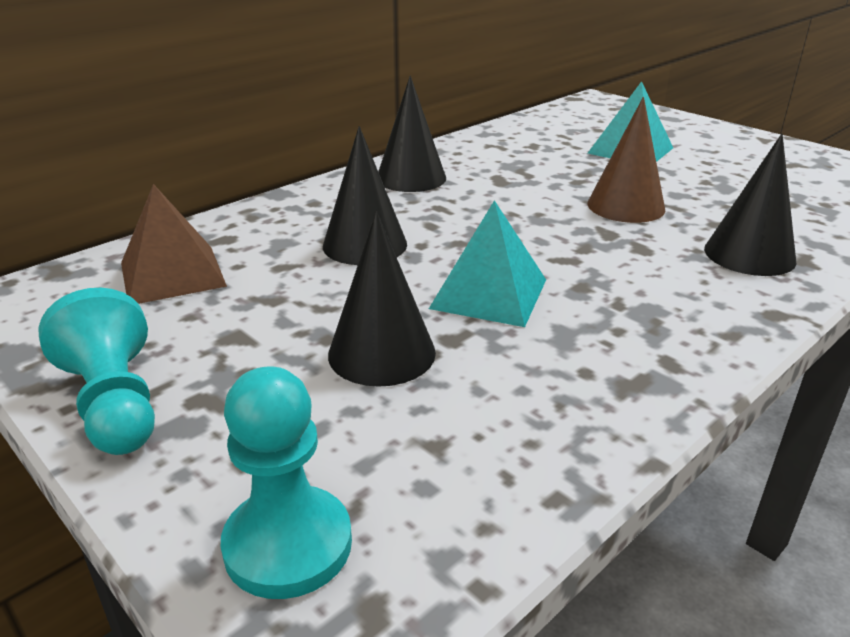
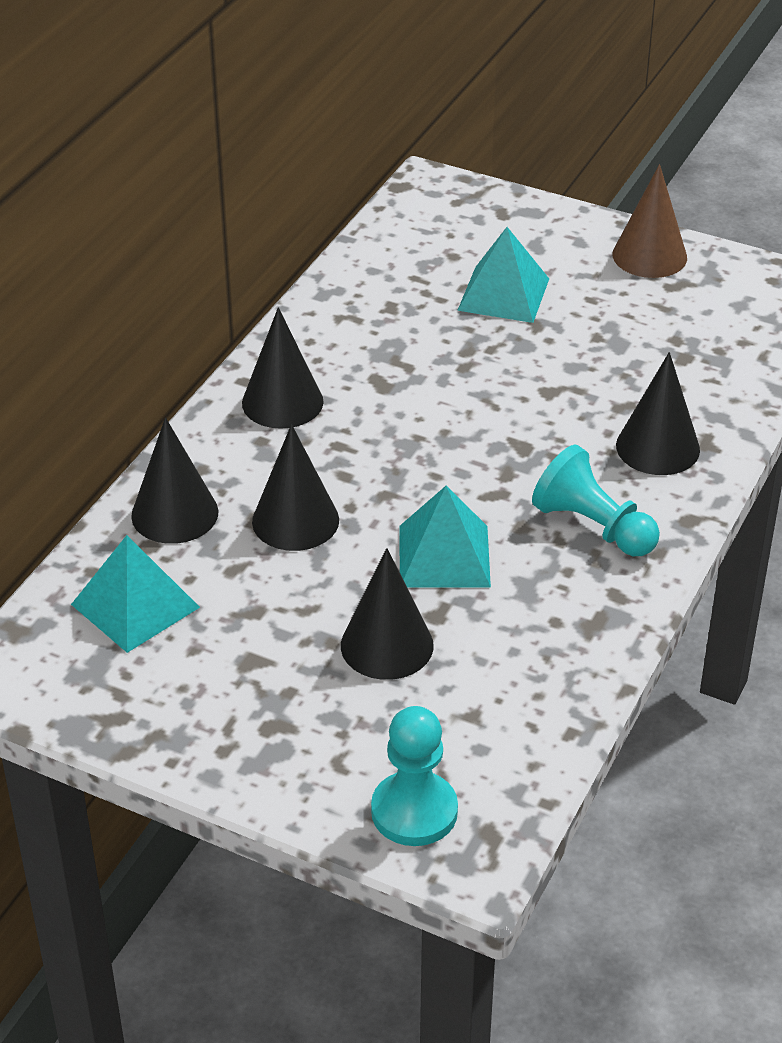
camera: 20 degrees left, 10 degrees up
turquoise pawn [39,288,155,455] -> turquoise pawn moved to [532,445,660,556]
brown pyramid [121,184,227,304] -> turquoise pyramid [71,535,200,653]
brown cone [587,97,665,223] -> brown cone moved to [613,164,687,278]
none -> black cone [131,418,218,544]

